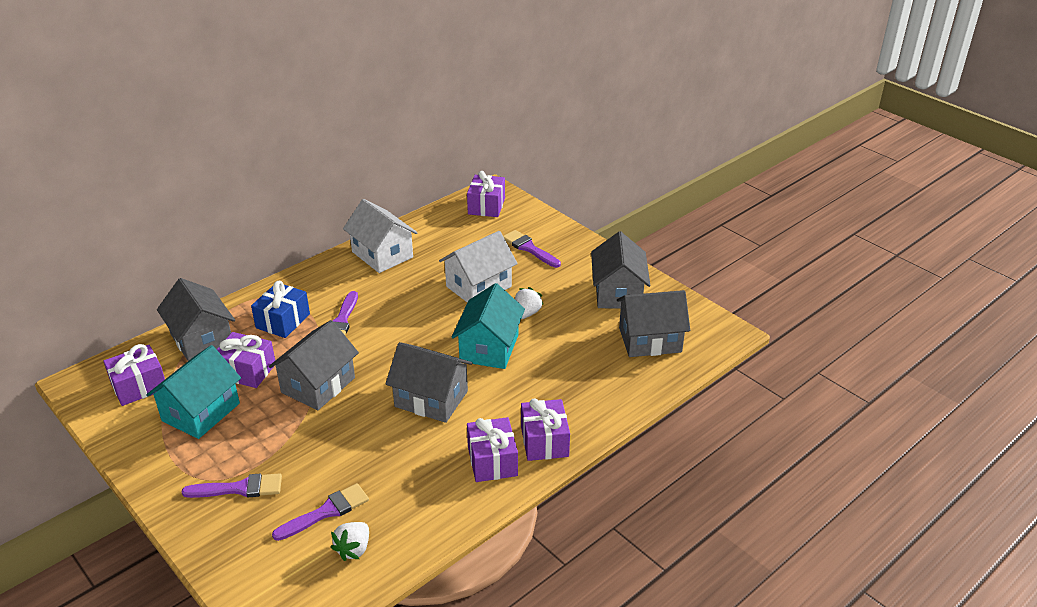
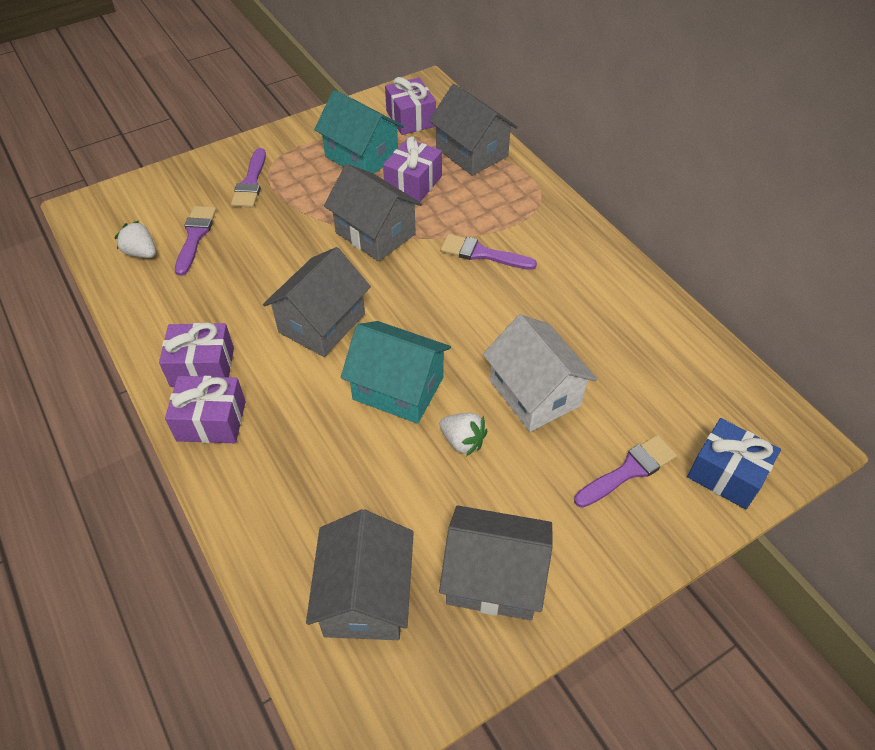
camera: 100 degrees right, 15 degrees up
grey house [157,278,235,361] -> grey house turned 75 degrees clockwise [429,84,518,176]
blue gift [251,281,310,338] -> blue gift moved to [687,418,781,509]
purple brush [272,483,369,541] -> purple brush turned 150 degrees counterclockwise [175,206,216,276]
white house [343,199,417,273] -> none
purple gift [467,171,505,217] -> none

